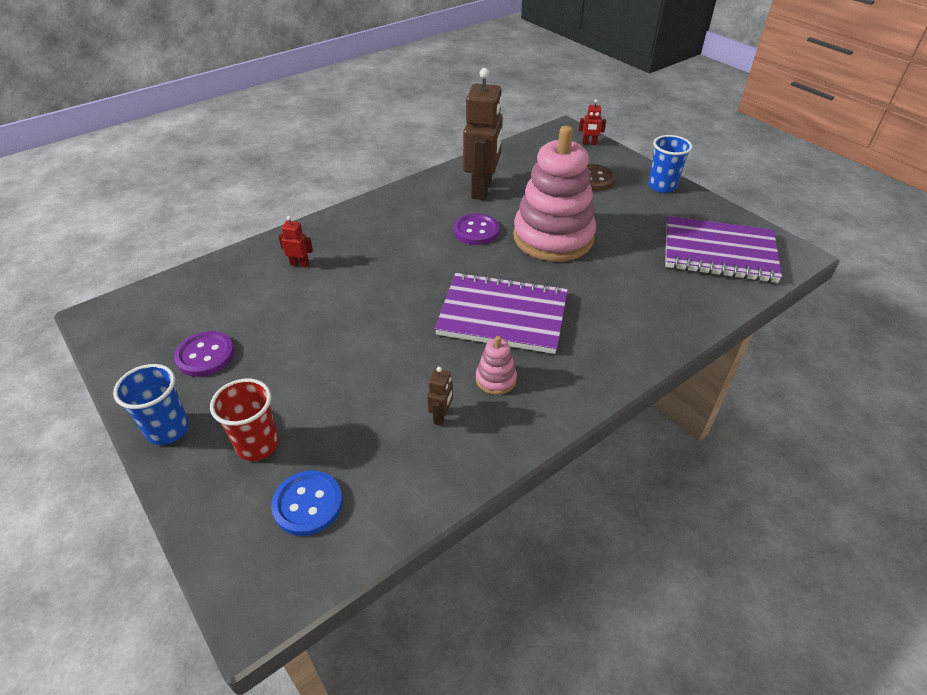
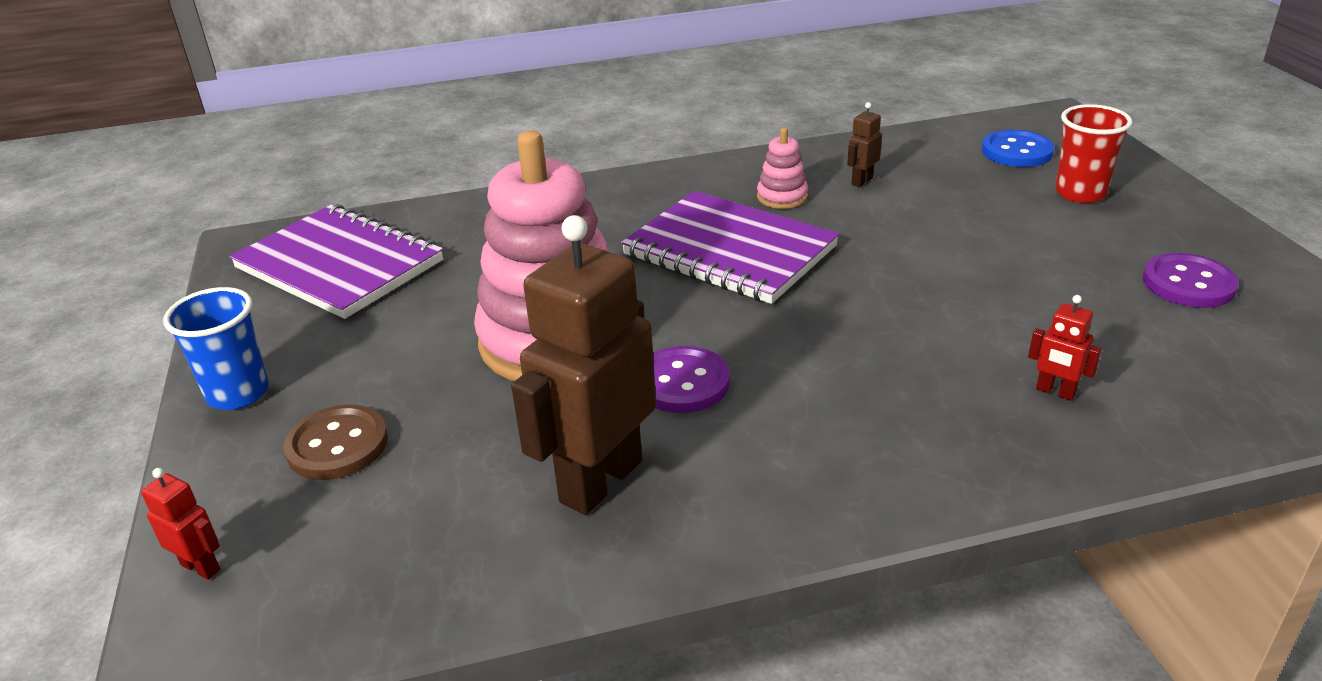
camera: 155 degrees left, 10 degrees down
blue cup [113,364,189,445] -> none

